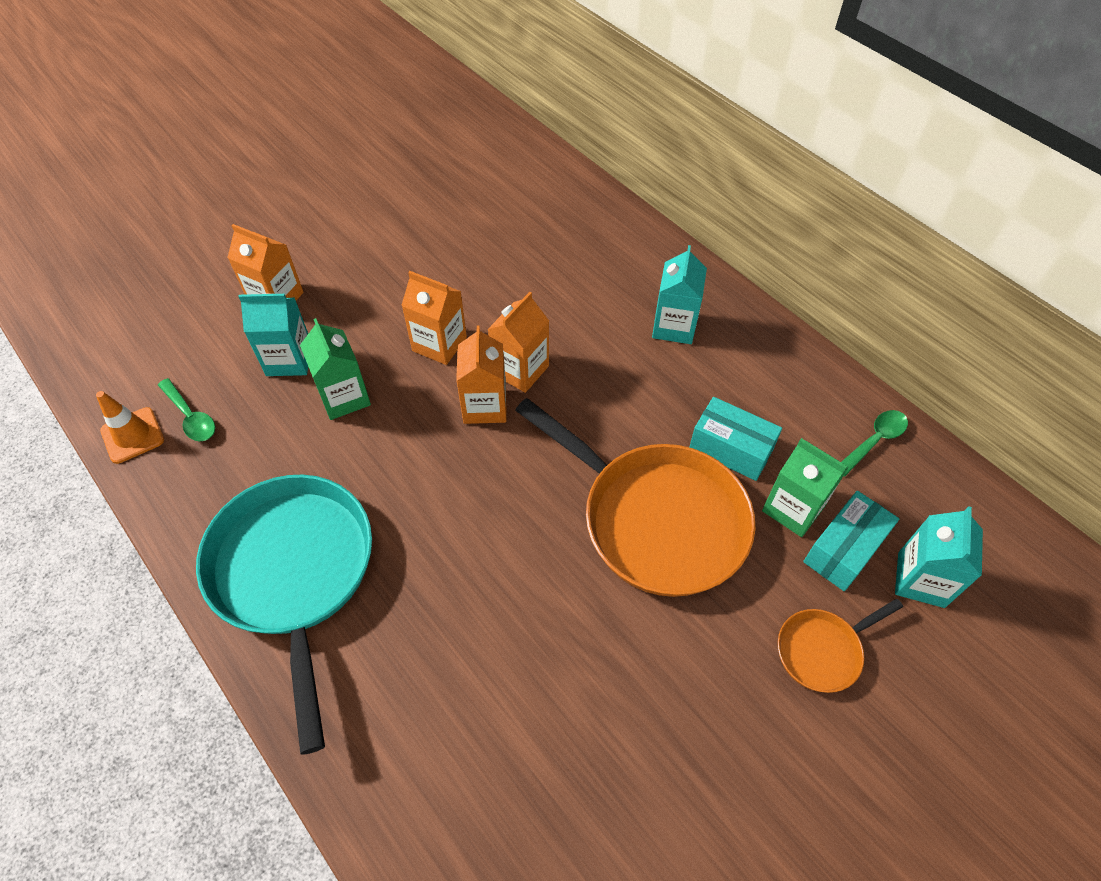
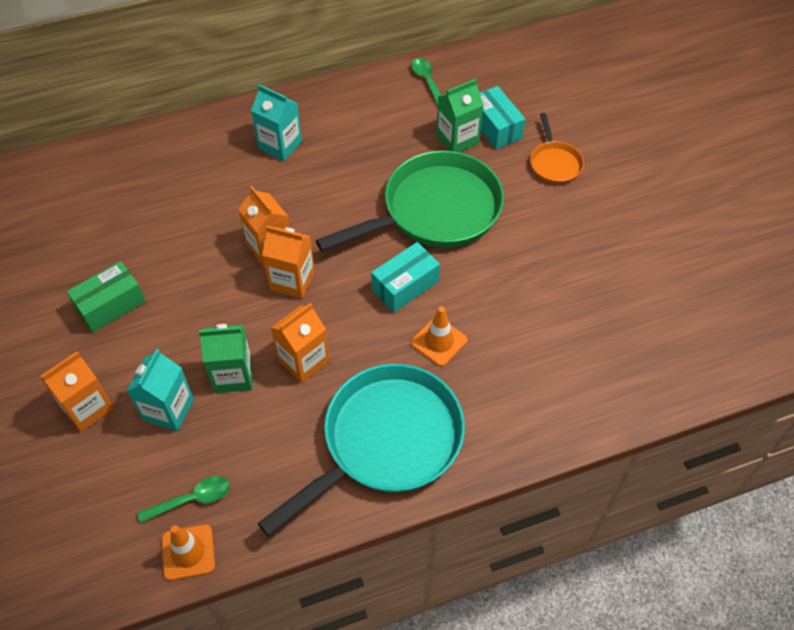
camera: 70 degrees left, 0 degrees up
turquoise pan [196,475,372,755] -> turquoise pan turned 135 degrees clockwise [258,364,465,537]
orange carton [401,271,467,365] -> orange carton moved to [271,303,330,384]
orange pan [515,398,755,597] -> green pan [316,150,504,251]
turquoise box [689,397,782,481] -> turquoise box moved to [371,242,440,312]
turquoise carton [895,506,983,608] -> none
none -> green box [67,261,146,332]
none -> orange traffic cone [411,307,468,366]

